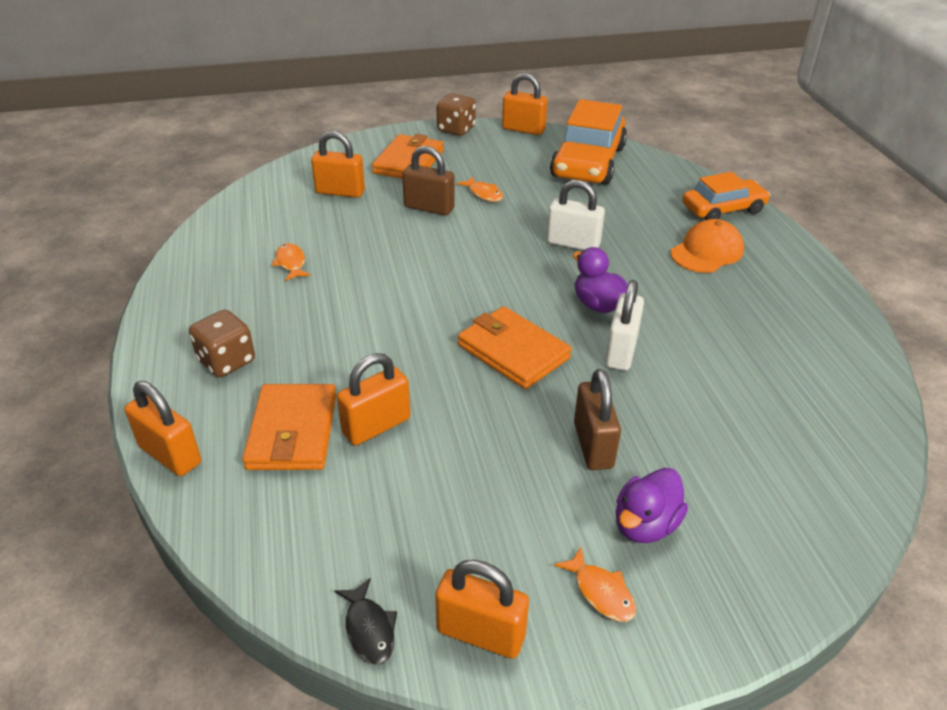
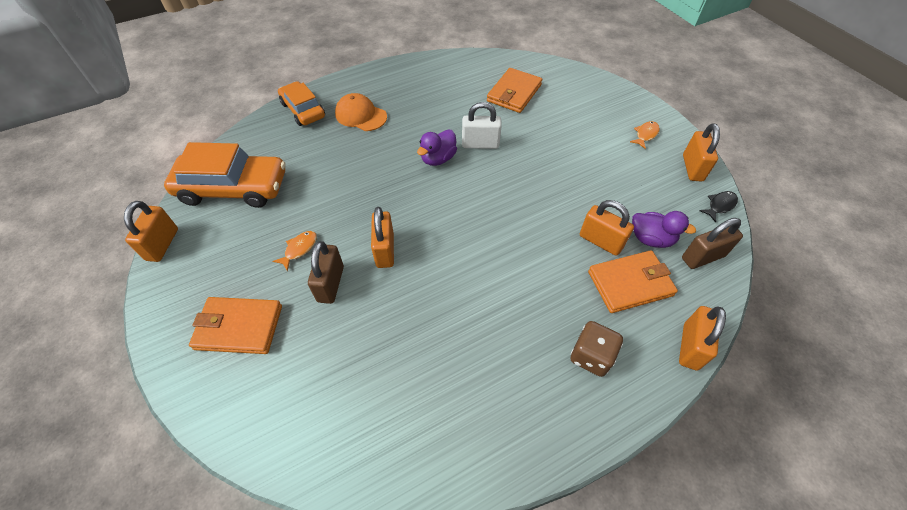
camera: 105 degrees left, 15 degrees up
orange fish [271,243,311,281] -> none
orange padlock [311,131,365,198] -> orange padlock moved to [371,207,394,268]
brown dice [437,93,476,136] -> none
orange wallet [458,306,572,389] -> orange wallet moved to [487,68,542,113]
white padlock [547,180,605,250] -> none
brown padlock [574,369,621,470] -> brown padlock moved to [682,218,743,269]
purple duck [616,468,688,543] -> purple duck moved to [632,211,696,248]

